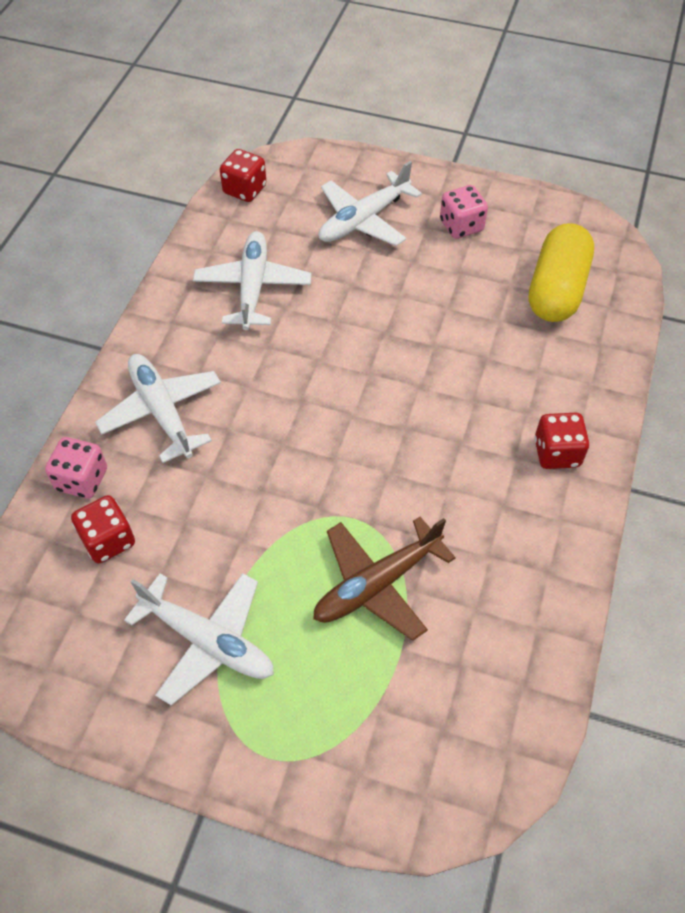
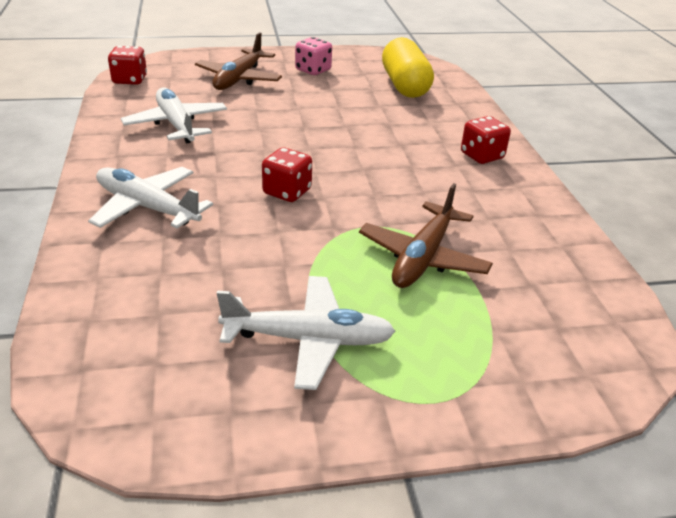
camera: 30 degrees left, 20 degrees down
pink dice [45,437,107,499] -> none
red dice [71,495,135,563] -> red dice moved to [262,147,312,202]
white plane [319,161,422,246] -> brown plane [195,32,282,90]

